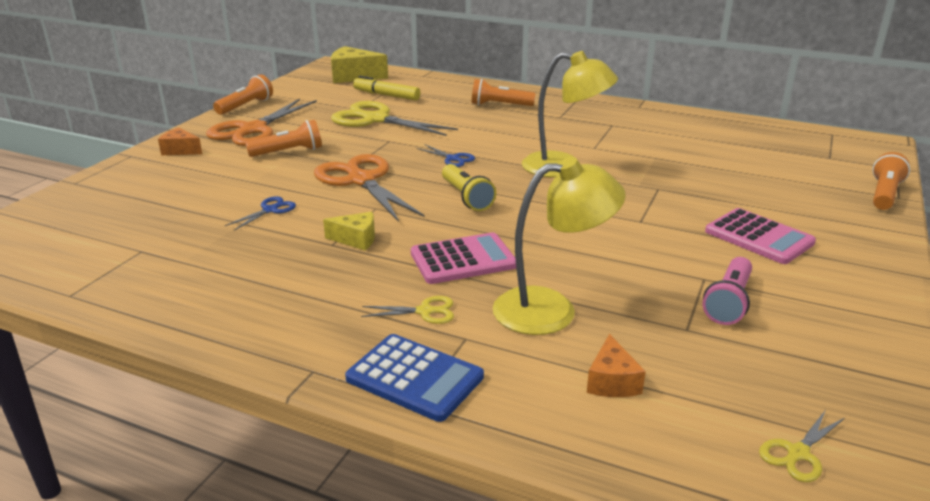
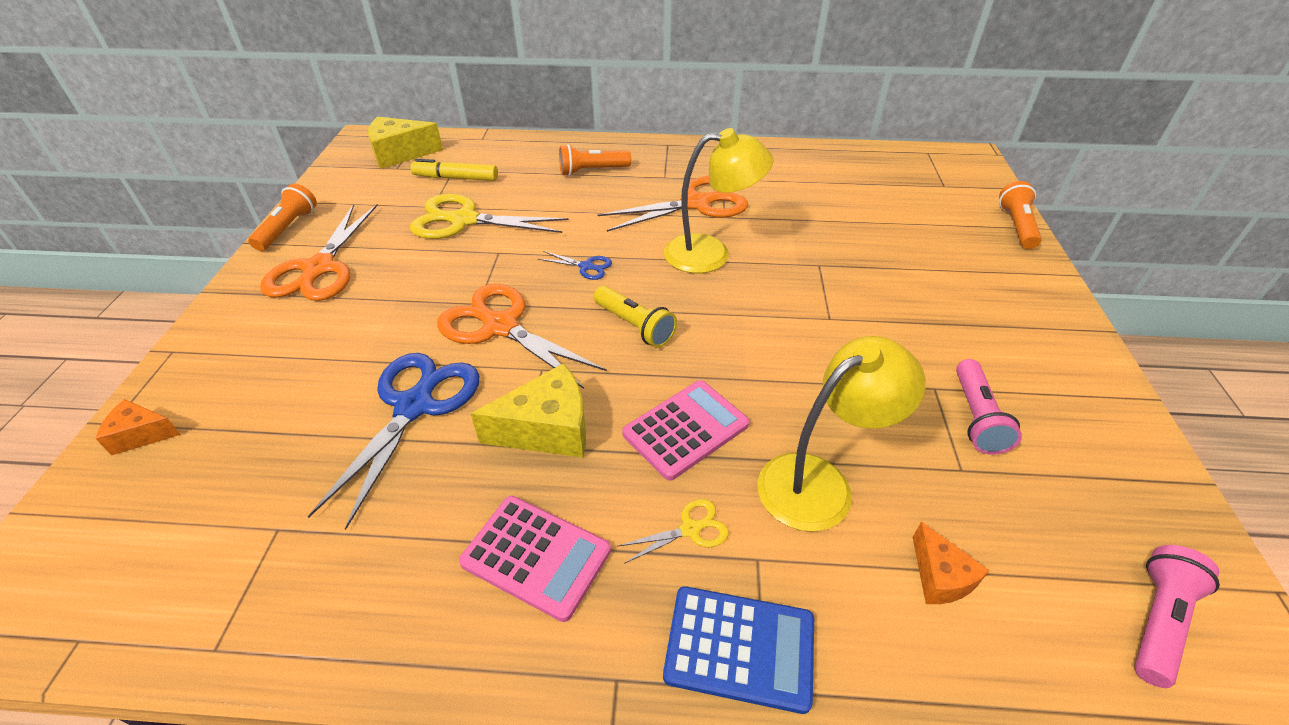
camera: 20 degrees left, 15 degrees up
orange cheese [158,128,202,155] -> orange cheese moved to [96,399,181,456]
blue scissors [225,196,296,231] -> blue scissors [308,353,480,530], size x2.22
orange flashlight [245,120,322,157] -> none
yellow cheese [323,212,375,250] -> yellow cheese [471,363,586,458], size x1.74
pink calculator [705,208,816,264] -> pink calculator moved to [459,496,611,622]
yellow scissors [759,411,845,482] -> pink flashlight [1135,545,1220,688]
none -> orange scissors [598,176,748,232]

